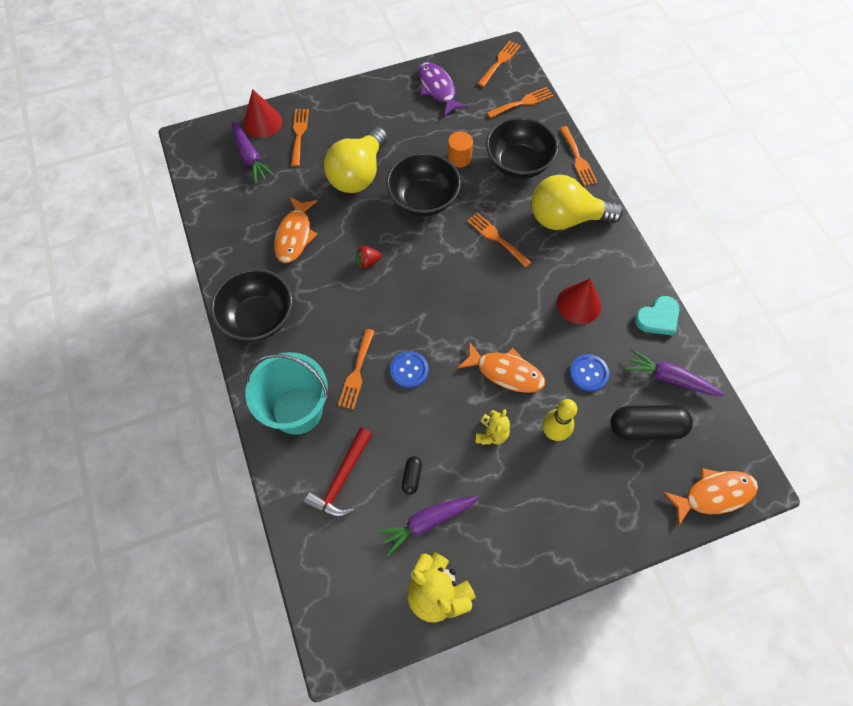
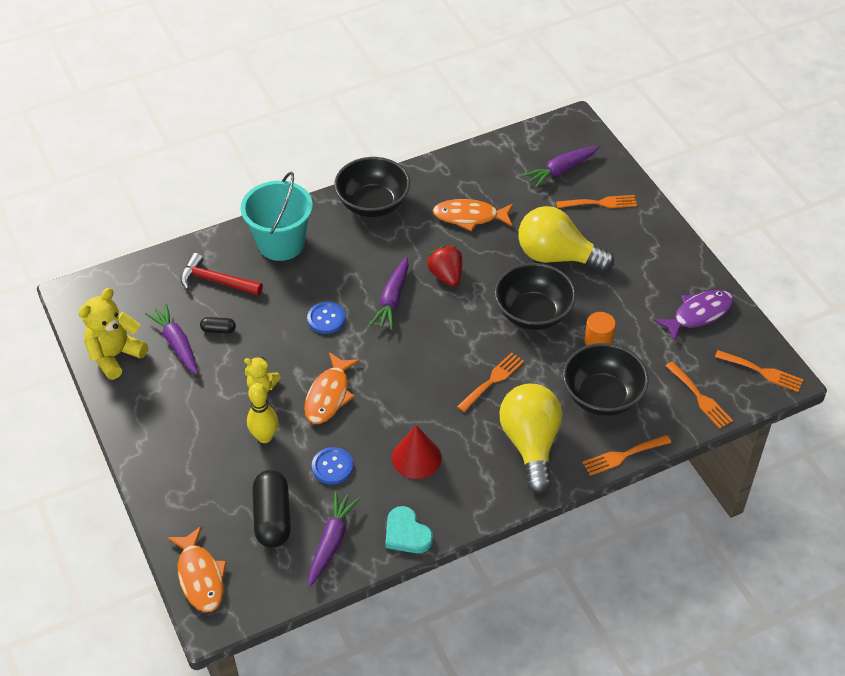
camera: 85 degrees right, 15 degrees down
red cone [243,89,283,138] -> none
orange fork [338,329,375,410] -> none
red strawberry [356,246,382,268] -> red strawberry [427,246,462,286], size x1.55
none -> purple carrot [370,257,409,330]

